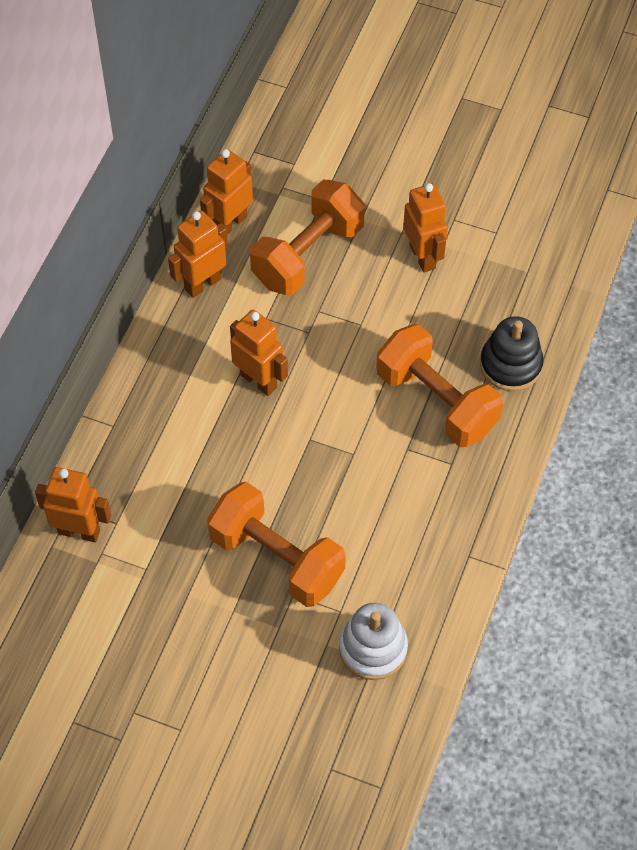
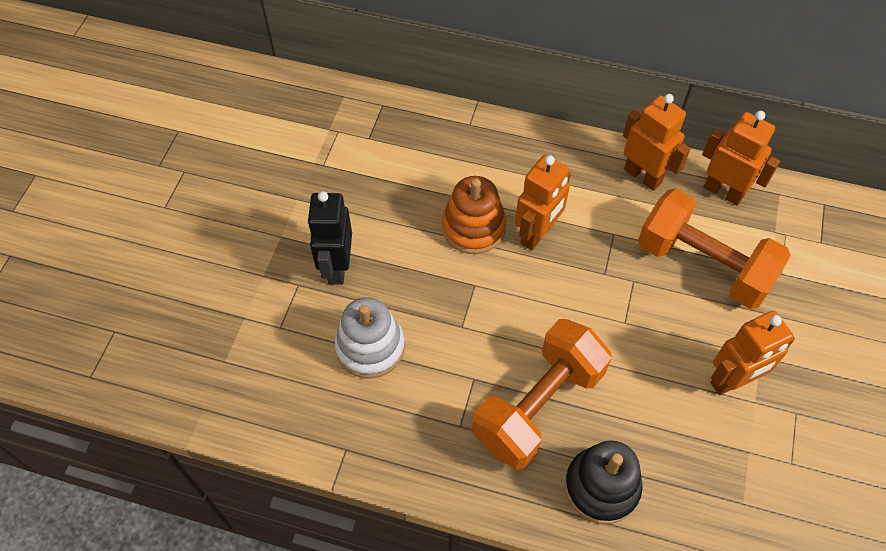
camera: 85 degrees right, 0 degrees up
orange robot [35,467,111,542] -> none
orange dumbbell [207,482,346,607] -> black robot [307,191,352,285]
white stacking toy [339,603,408,680] -> white stacking toy moved to [335,297,405,379]
none -> orange stacking toy [442,176,506,254]

